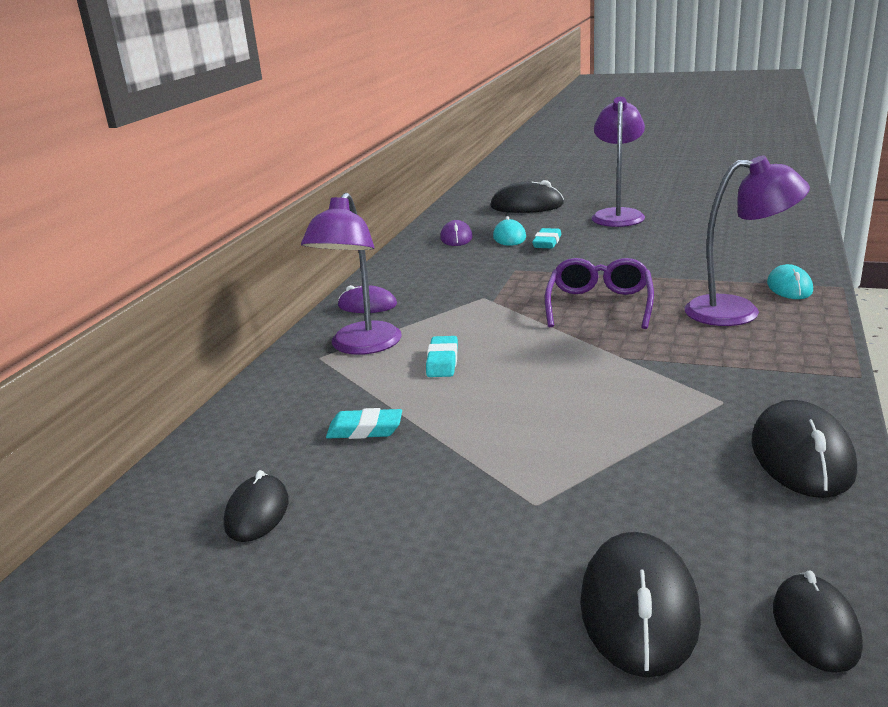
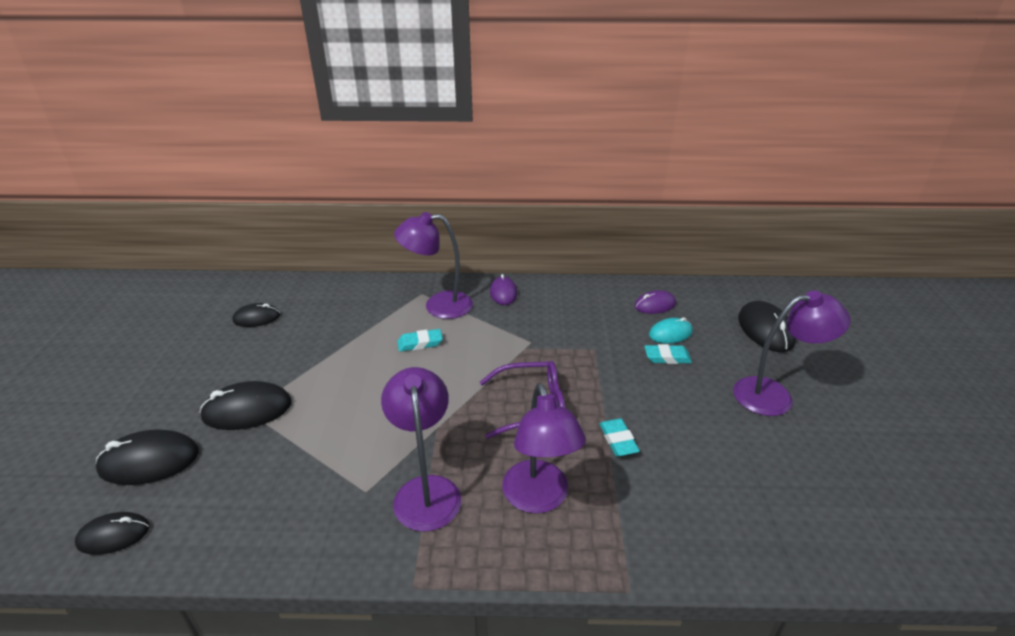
camera: 70 degrees right, 10 degrees up
turquoise eraser [326,408,402,439] -> turquoise eraser moved to [599,418,640,456]
black mouse [751,400,857,498] -> black mouse moved to [199,381,292,430]
turquoise mouse [767,264,813,299] -> none
none -> purple lamp [381,367,461,532]

